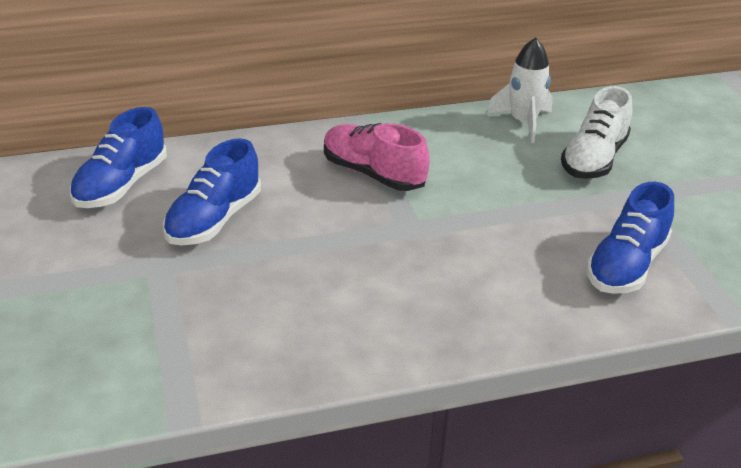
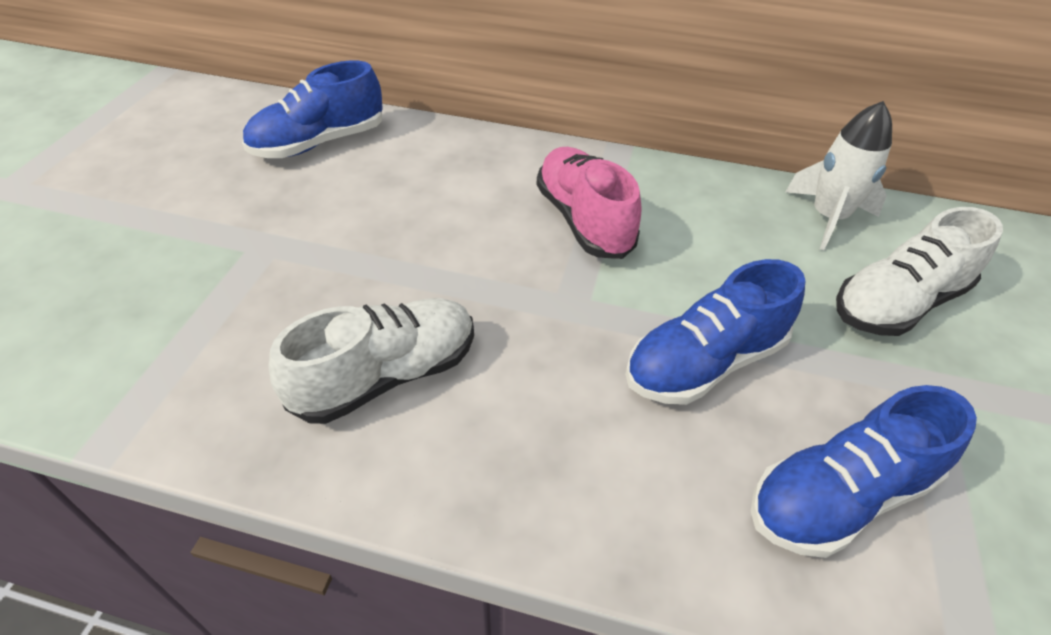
camera: 30 degrees right, 10 degrees up
blue shoe [163,138,261,245] -> blue shoe moved to [625,259,805,405]
none -> white shoe [269,298,474,424]

